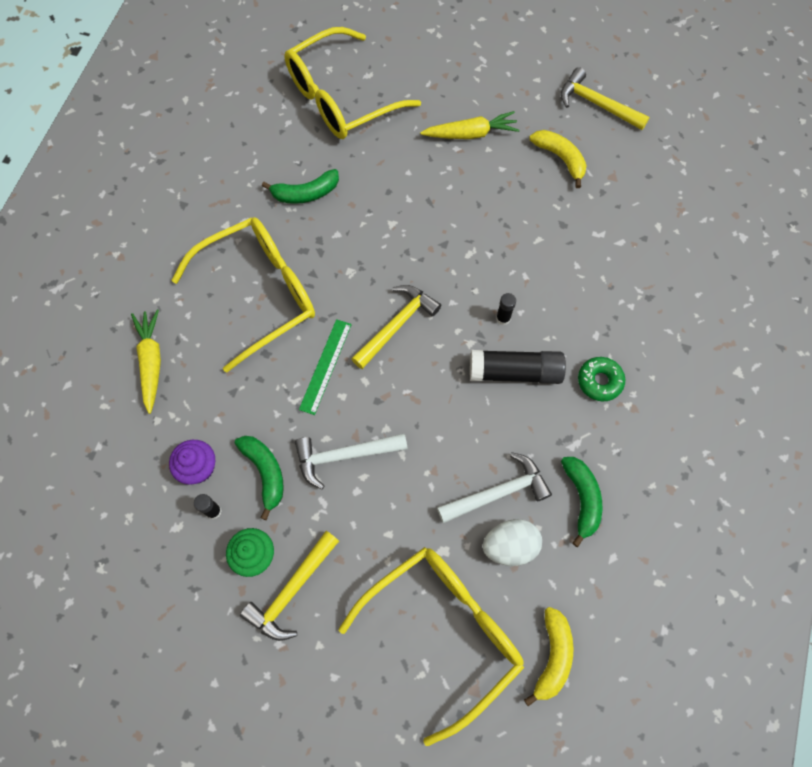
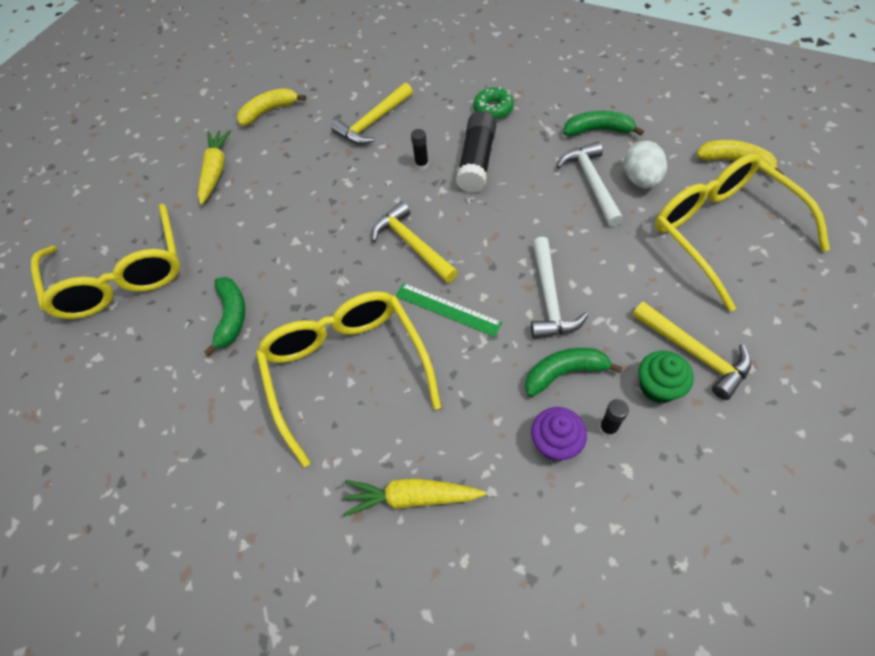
camera: 75 degrees left, 10 degrees down
yellow hammer [560,67,650,130] -> yellow hammer moved to [331,83,413,145]

